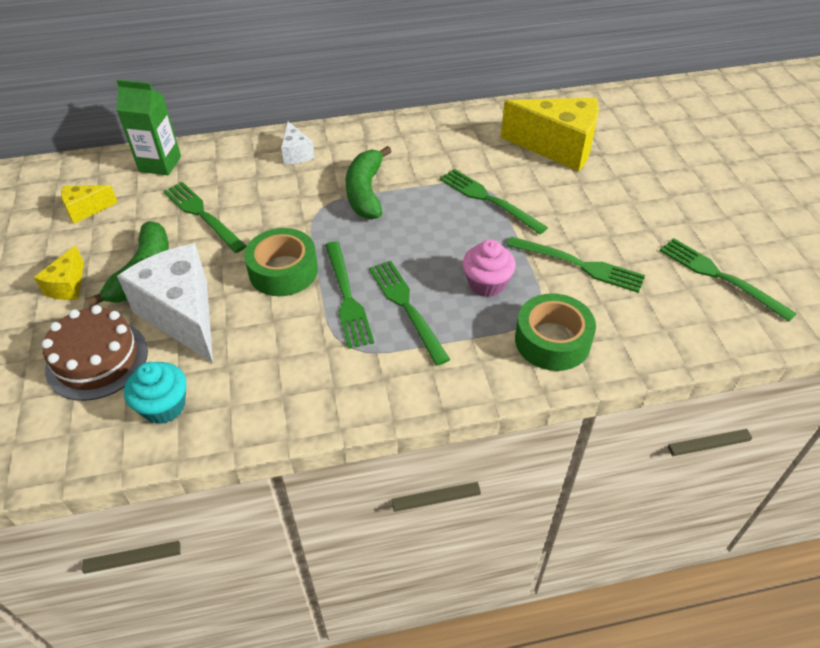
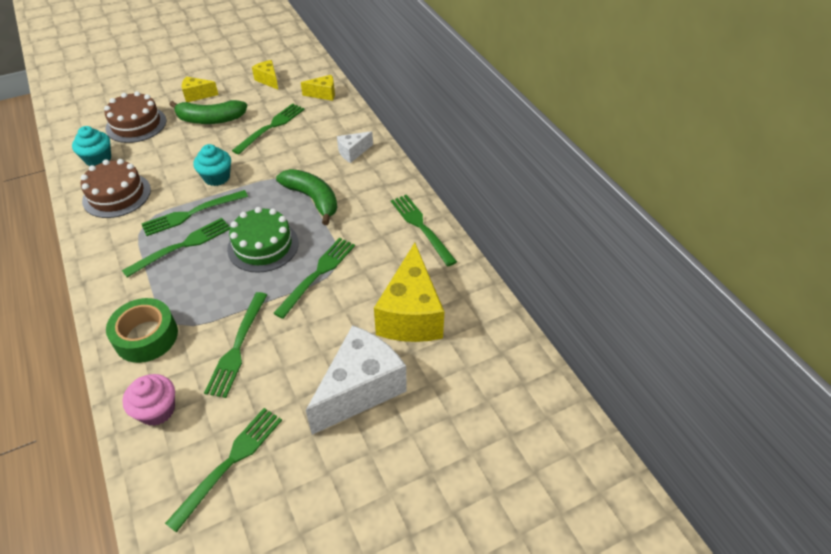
camera: 75 degrees right, 0 degrees up
green carton [116,79,181,175] -> yellow cheese [301,75,335,101]
white cheese [117,244,213,363] -> white cheese moved to [306,325,407,435]
green tape [244,228,318,296] -> turquoise cupcake [193,144,231,186]
green banana [345,146,392,219] -> green banana turned 60 degrees clockwise [276,169,337,225]
pink cupcake [463,239,516,297] -> pink cupcake moved to [122,374,175,426]
none -> brown cake [81,159,151,218]
none -> green cake [227,207,299,273]
none -> green fork [391,195,457,266]

